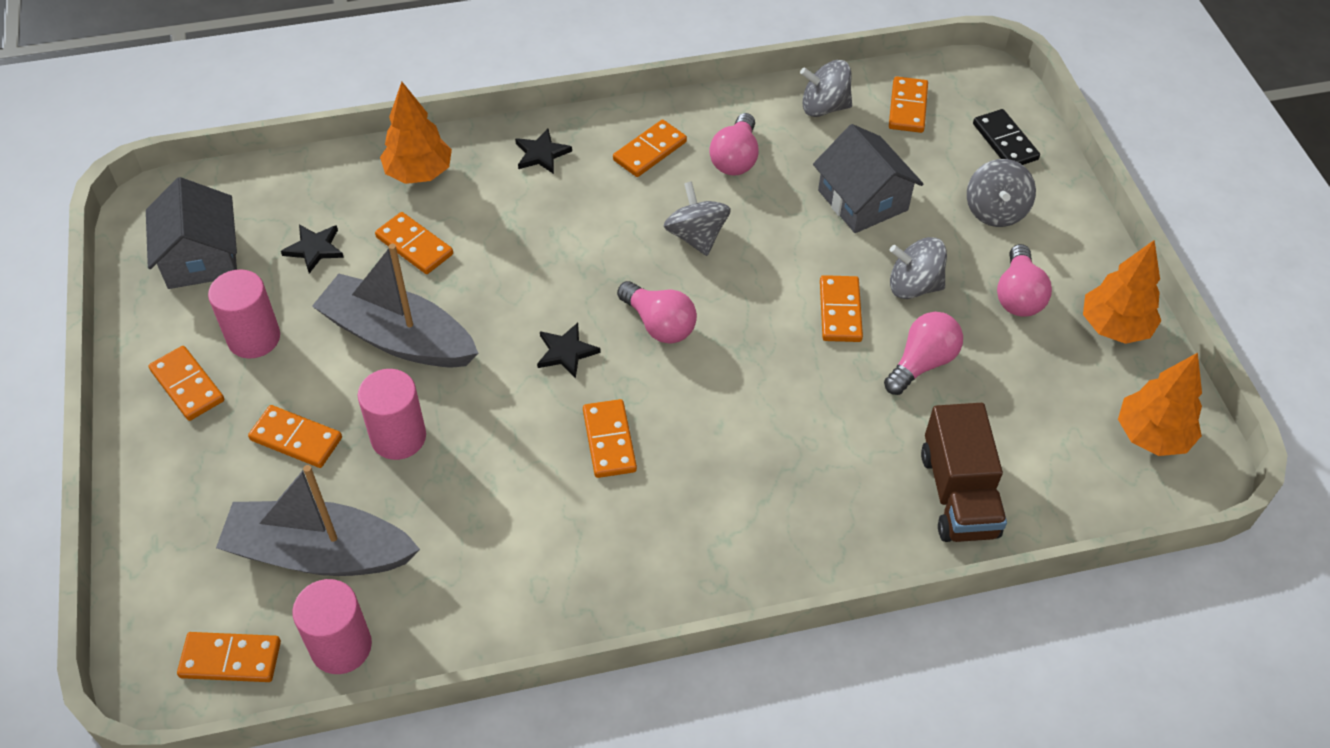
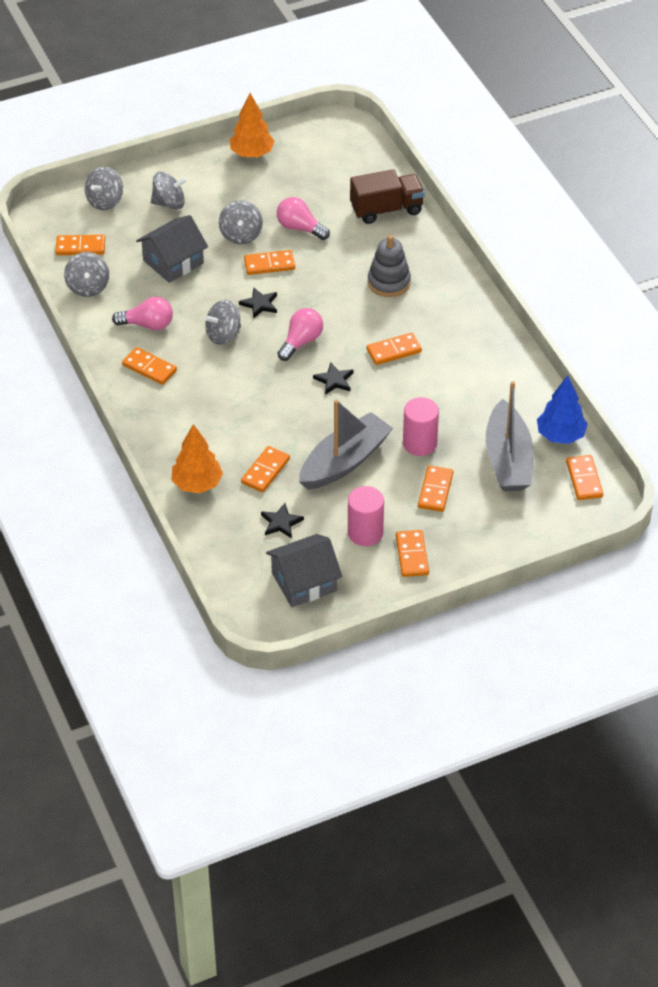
camera: 100 degrees left, 5 degrees down
orange domino [148,346,224,421] -> orange domino turned 45 degrees counterclockwise [396,530,429,577]
pink cylinder [292,579,372,674] -> blue tree [537,376,588,444]
grey boat [312,244,478,368] -> grey boat turned 150 degrees counterclockwise [299,400,393,490]
black star [515,129,572,174] -> black star moved to [239,287,277,319]
black domino [973,109,1040,165] -> grey spinning top [85,167,123,210]
pink light bulb [997,244,1052,317] -> none
orange tree [1118,353,1202,456] -> none
none -> grey stacking toy [368,235,411,297]

